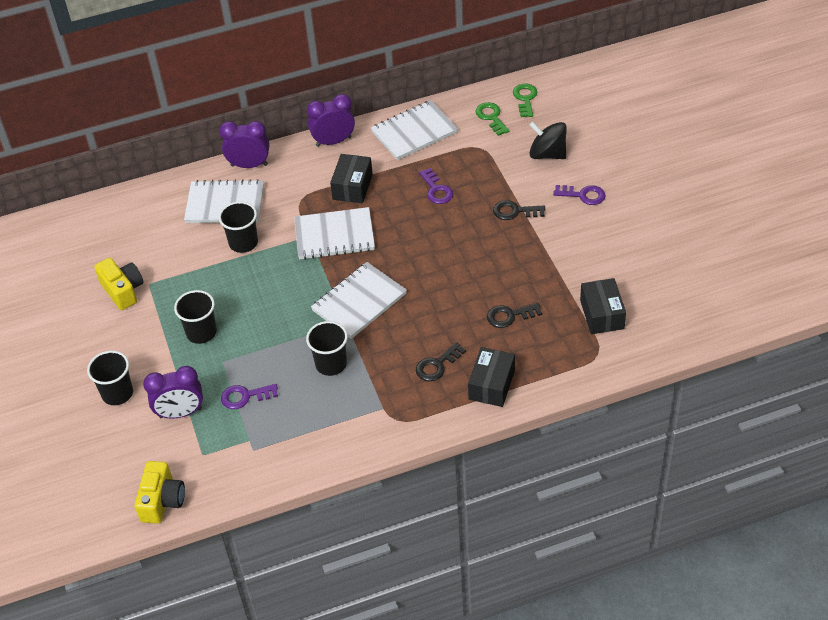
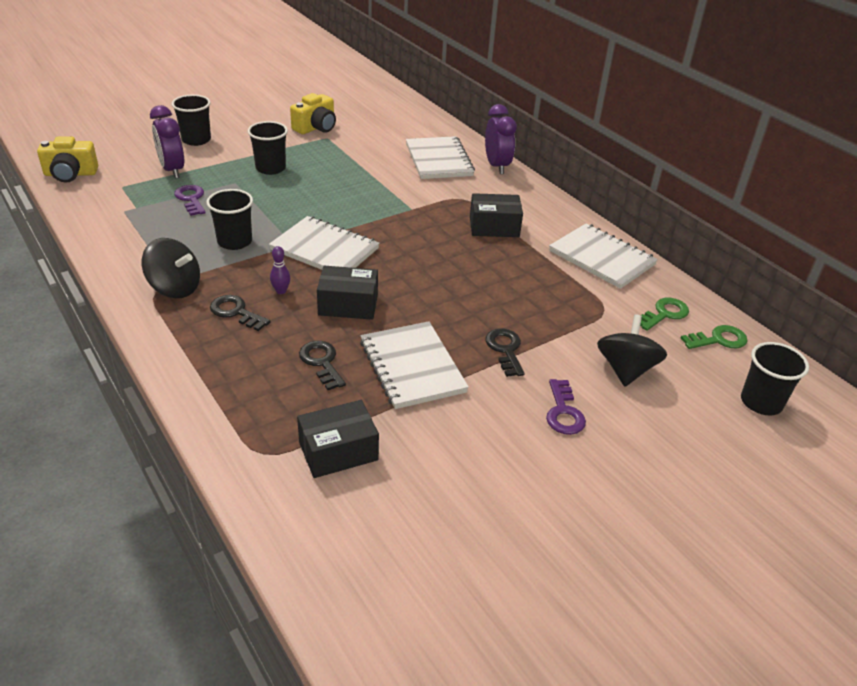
camera: 70 degrees right, 10 degrees down
black cup [219,202,258,253] -> black cup moved to [741,342,809,416]
white notebook [294,207,375,260] -> white notebook moved to [360,321,469,409]
purple clock [307,94,355,147] -> none
purple key [419,168,453,204] -> none
black box [468,347,515,407] -> black box moved to [317,266,378,320]
none -> black spinning top [142,238,200,298]
none -> purple bowling pin [270,246,290,294]

